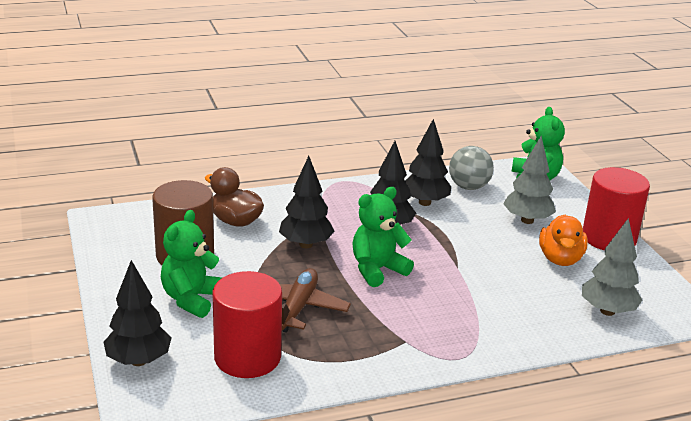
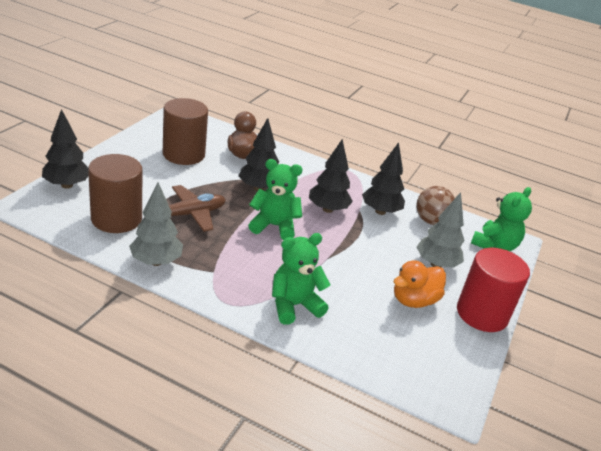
camera: 40 degrees right, 5 degrees up
green teddy bear [161,210,222,318] -> green teddy bear moved to [272,233,331,324]
red cylinder [213,271,282,378] -> brown cylinder [88,154,142,233]
grey ball [449,146,494,190] -> brown ball [416,186,455,225]
grey tree [582,218,642,316] -> grey tree moved to [129,182,183,266]

